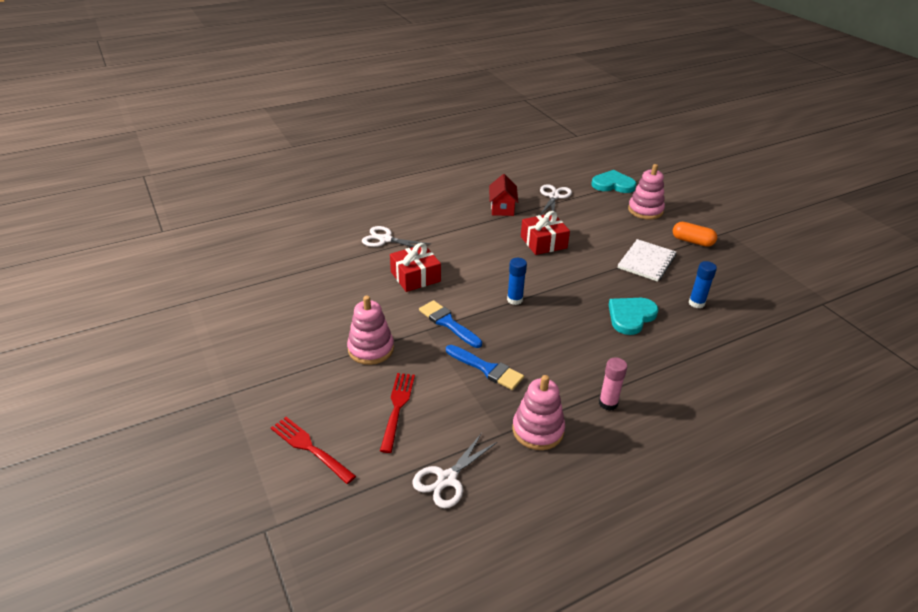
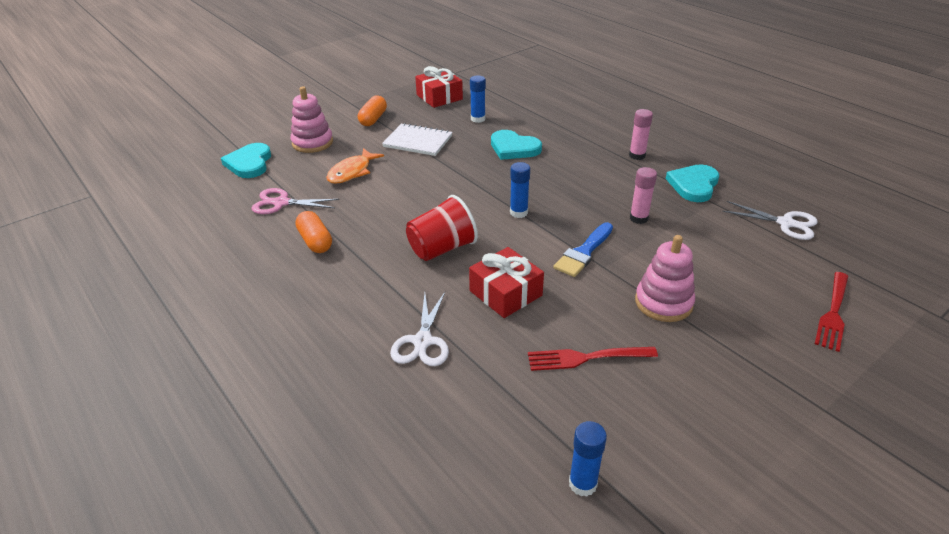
camera: 100 degrees left, 0 degrees up
red fork [380,373,415,453] -> red fork moved to [528,347,658,371]
blue brush [446,345,524,390] -> pink glue stick [630,167,657,224]
red house [489,174,518,216] -> orange capsule [295,211,332,253]
pink stacking toy [512,375,565,450] -> turquoise heart [666,164,719,202]
red gift [521,211,570,255] -> red gift moved to [415,66,463,108]
white scissors [540,184,572,215] -> pink scissors [252,188,340,214]
none -> orange fish [326,148,384,184]
none -> red cup [406,195,478,261]
none -> blue glue stick [569,421,607,497]

